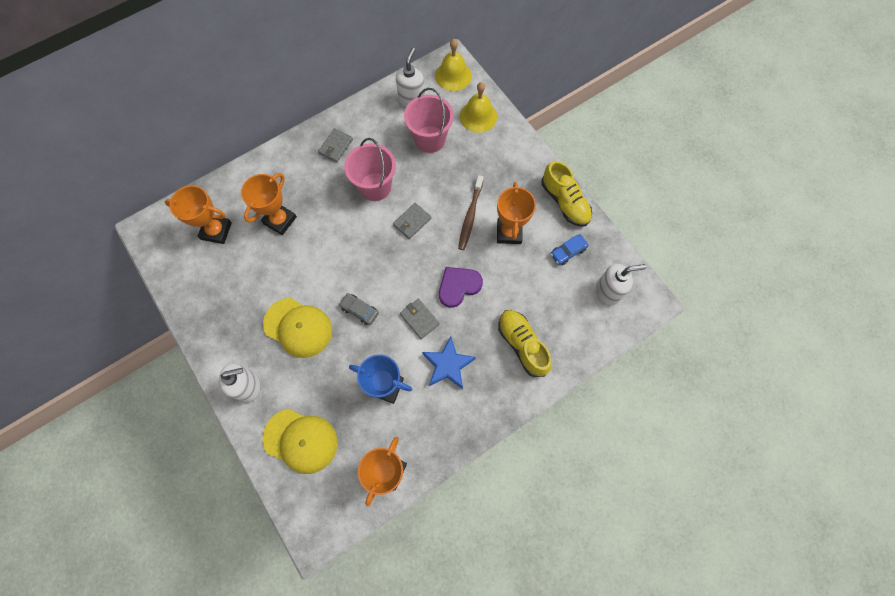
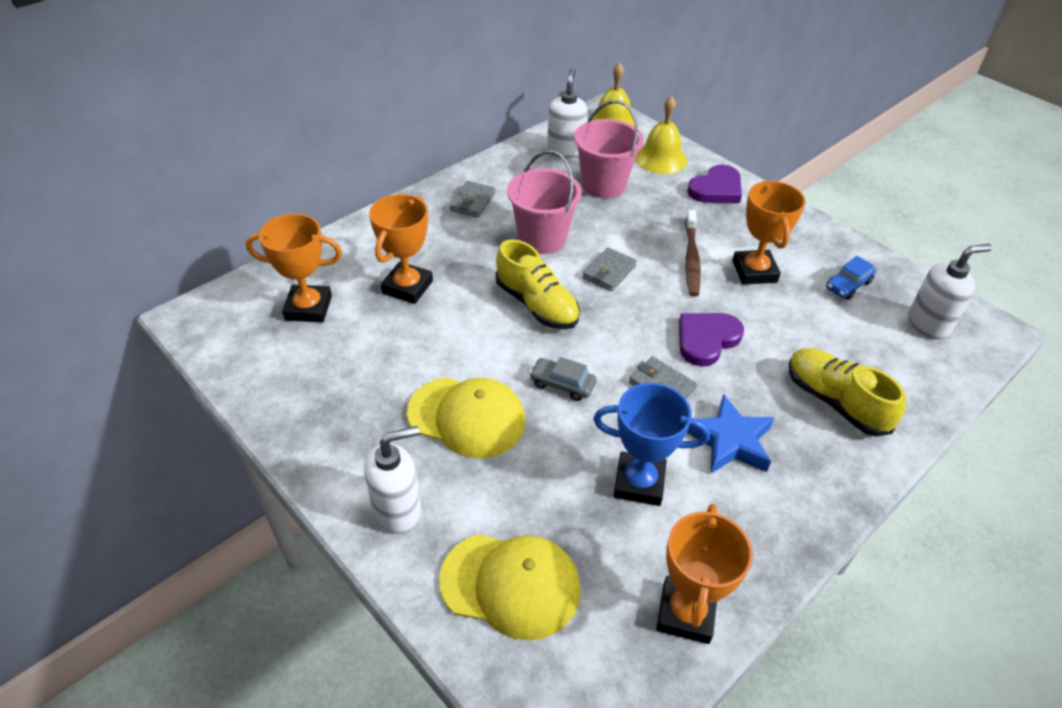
camera: 10 degrees left, 25 degrees down
yellow shoe [541,161,592,227] -> yellow shoe moved to [495,239,580,329]
none -> purple heart [687,165,742,203]

